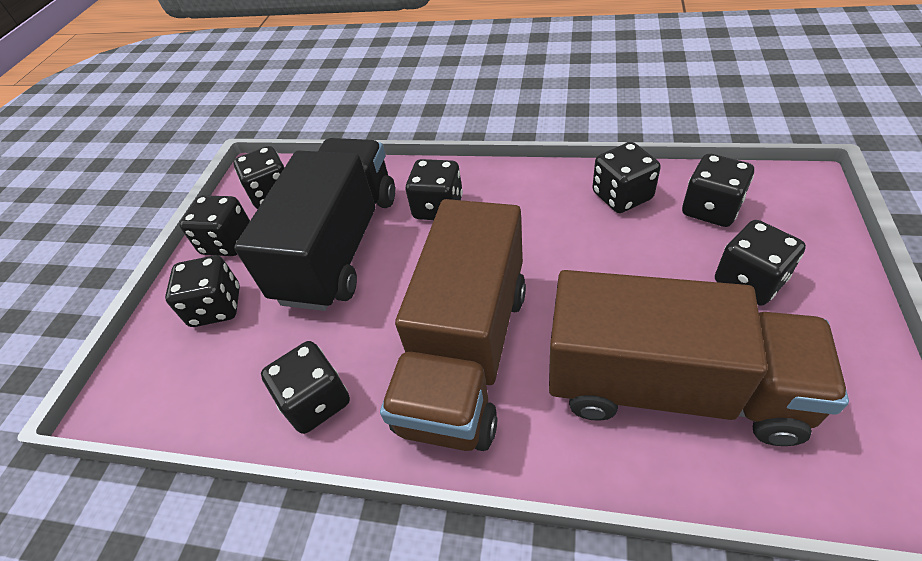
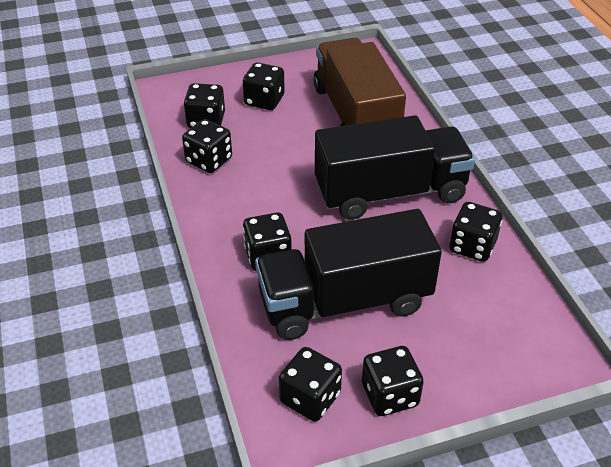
camera: 125 degrees left, 5 degrees down
black dice [165,255,240,327] -> none
brown truck [380,199,526,451] -> black truck [315,115,475,220]

